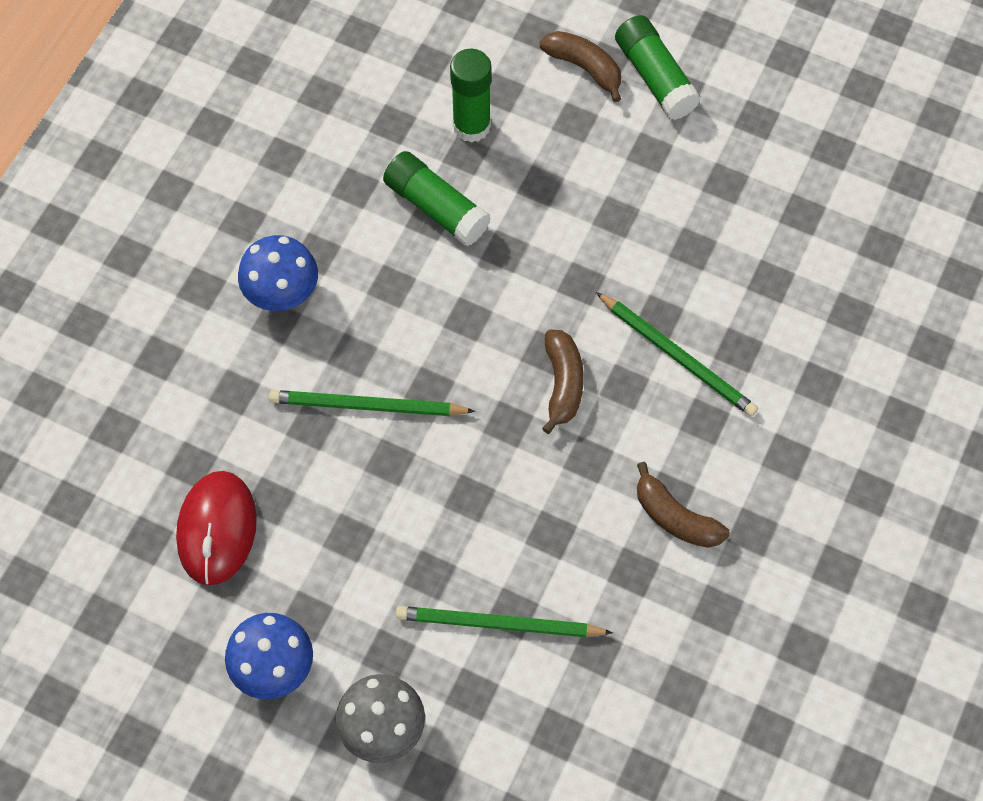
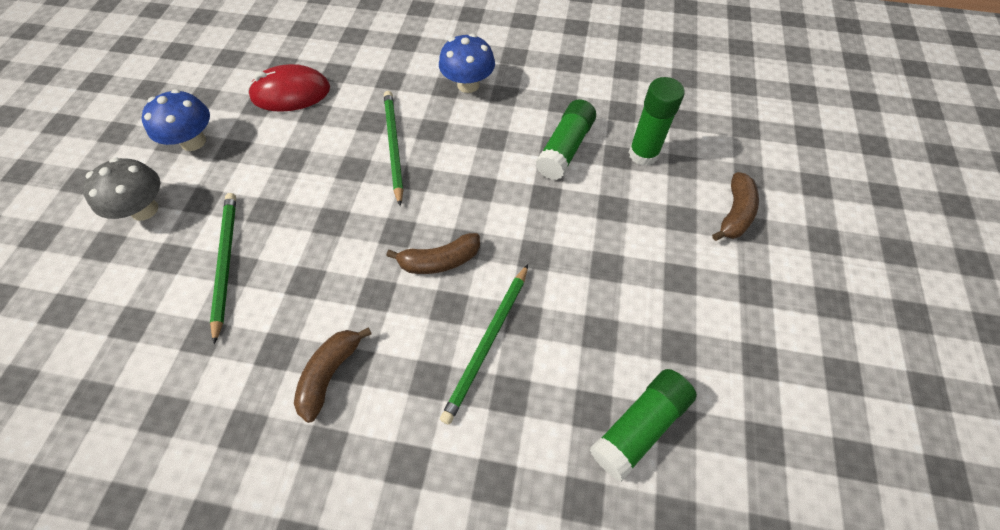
camera: 75 degrees right, 5 degrees down
green glue stick [615,15,701,120] -> green glue stick moved to [590,369,697,482]

